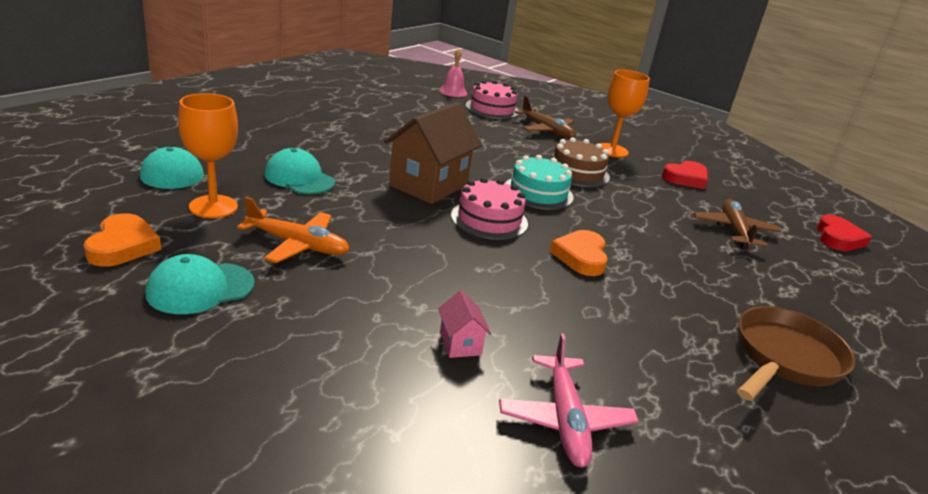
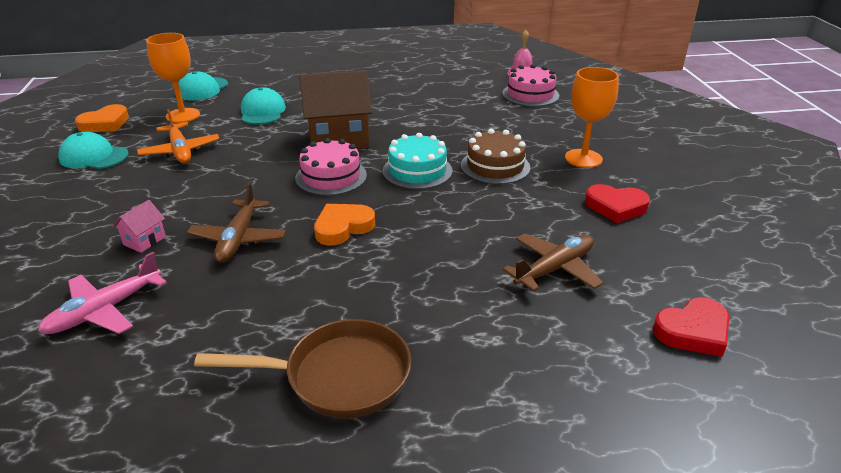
camera: 50 degrees right, 5 degrees up
brown plane [515,96,576,139] -> brown plane moved to [187,182,286,263]

